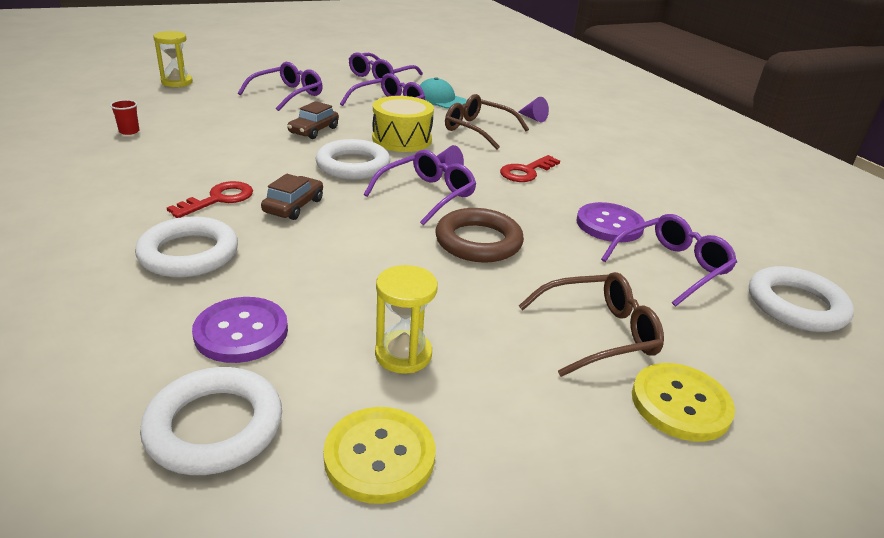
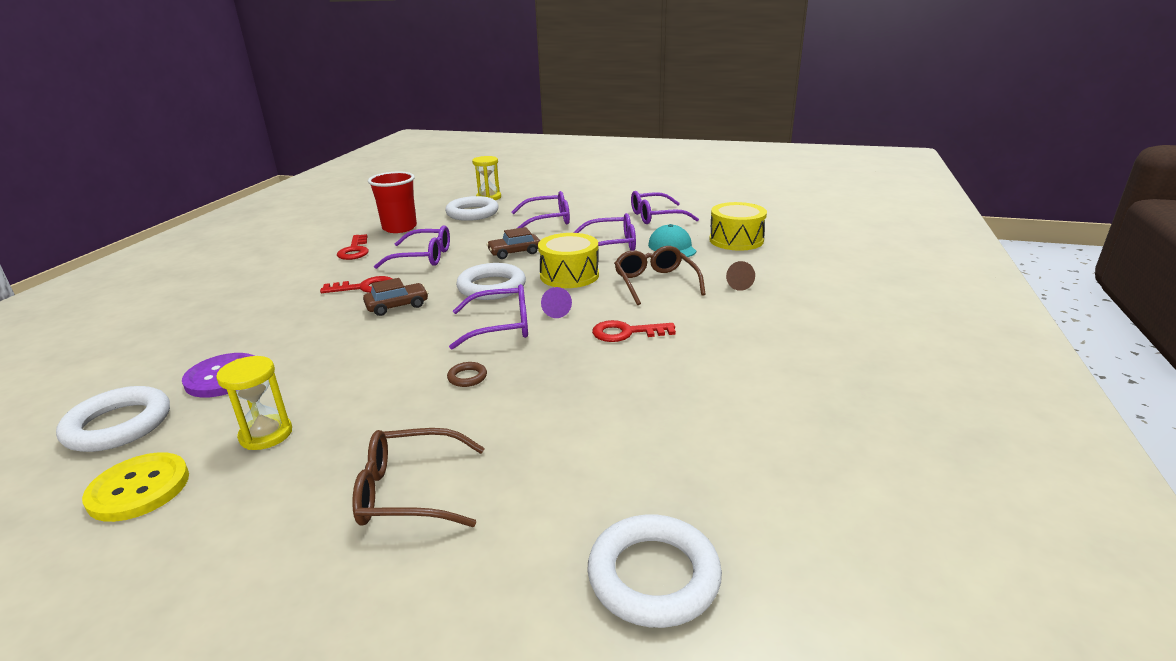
camera: 45 degrees right, 5 degrees down
red cup [110,100,139,135] -> red cup [368,172,417,233], size x2.28
white ring [135,216,238,277] -> white ring moved to [445,196,499,221]
brown ring [435,208,524,263] -> brown ring [447,362,487,387], size x0.45
purple cone [518,97,549,122] -> brown cone [726,261,755,291]
brown glasses [519,272,664,377] -> brown glasses turned 150 degrees clockwise [352,428,485,527]
purple button [577,202,645,242] -> none
purple glasses [601,214,737,307] -> purple glasses moved to [374,225,450,269]
yellow button [632,363,735,442] -> none
none -> red key [337,234,369,260]
none -> yellow drum [709,202,767,251]

